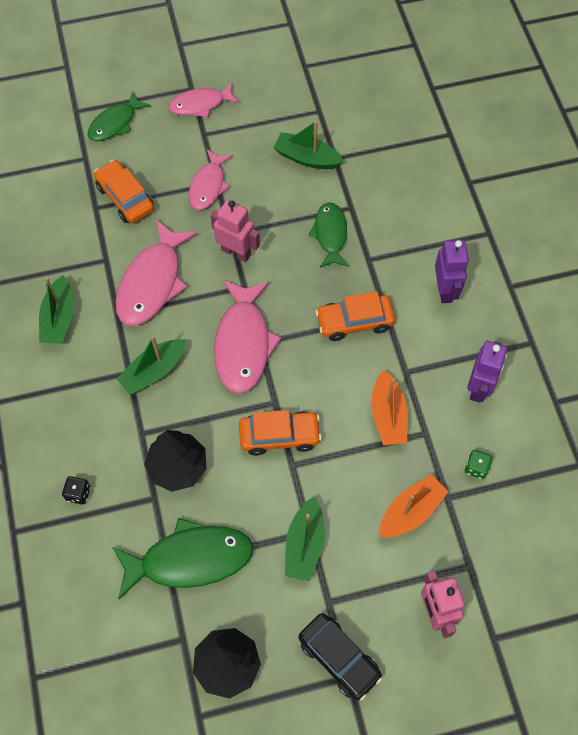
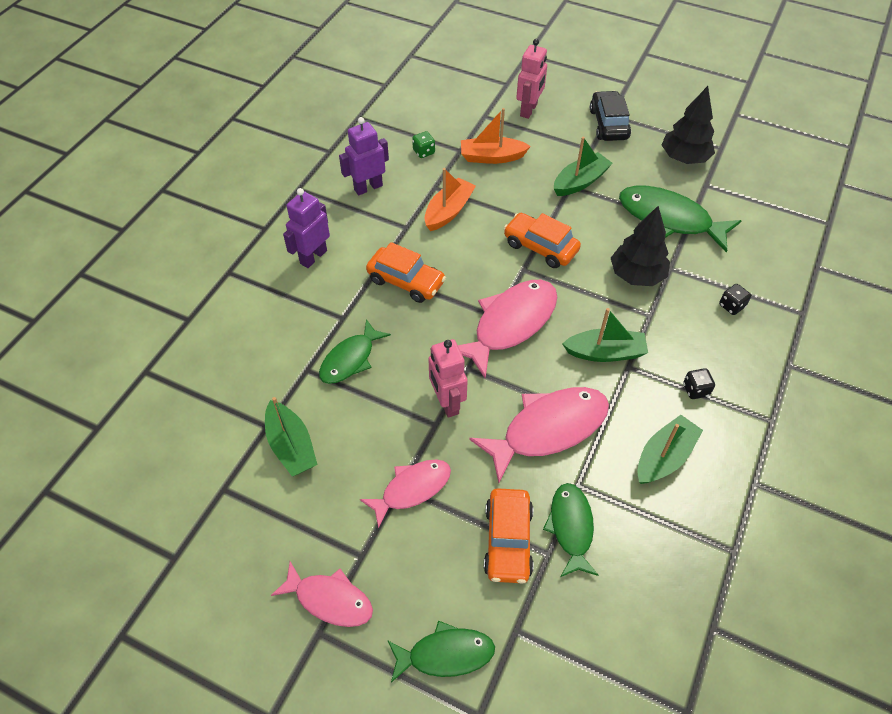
camera: 140 degrees left, 10 degrees down
none -> green fish [543,483,599,577]
none -> black dice [683,368,715,399]

